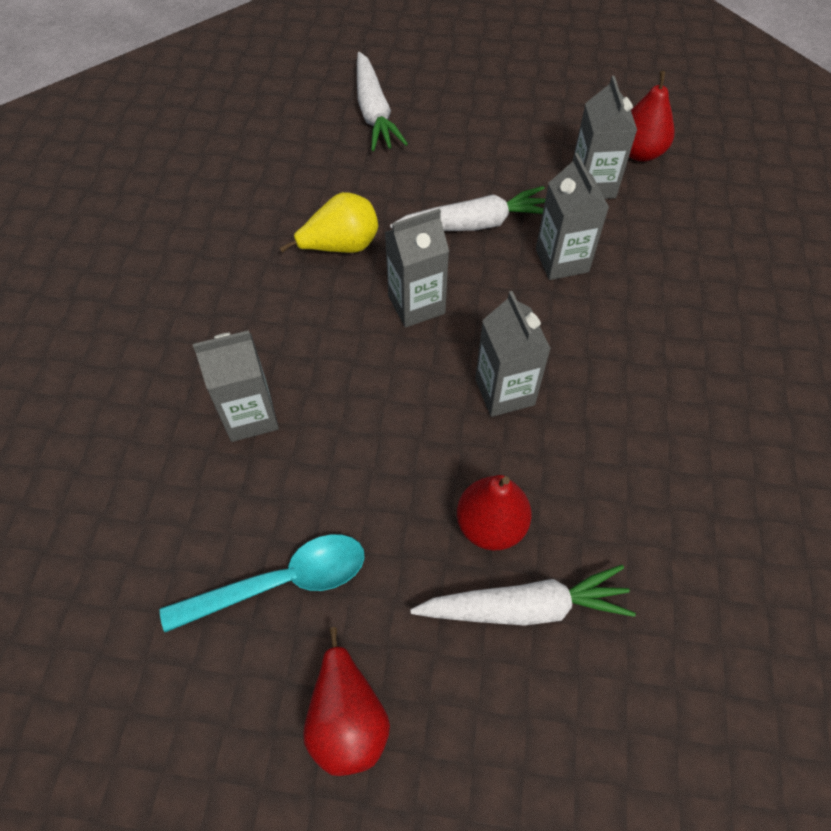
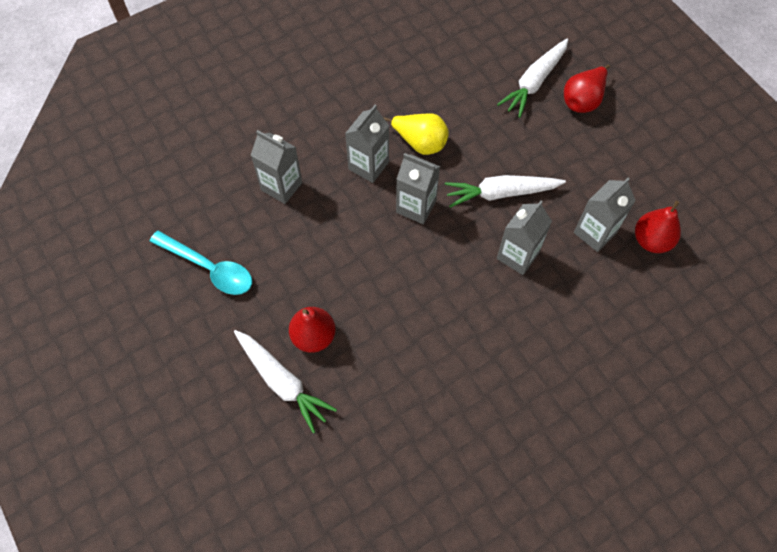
camera: 50 degrees right, 5 degrees up
red pear [303,627,390,776] -> red pear moved to [564,65,610,113]
white carrot [390,186,545,231] -> white carrot turned 135 degrees clockwise [445,175,566,208]
grey carton [475,291,551,417] -> grey carton moved to [345,105,389,183]

